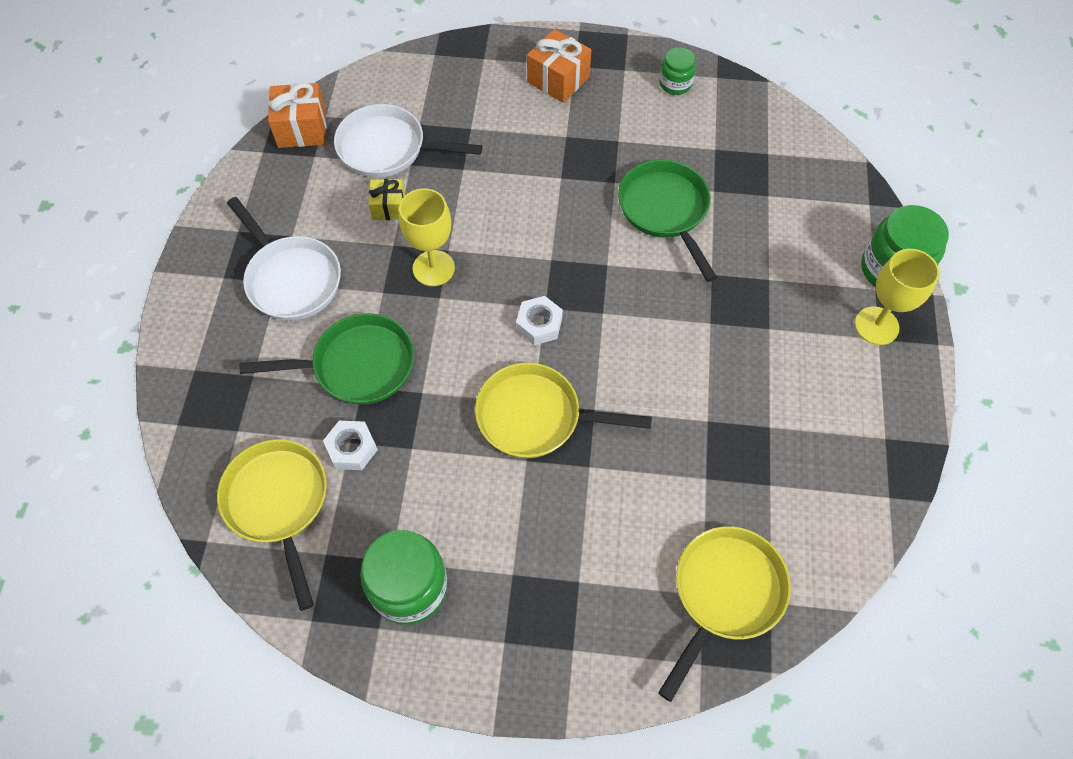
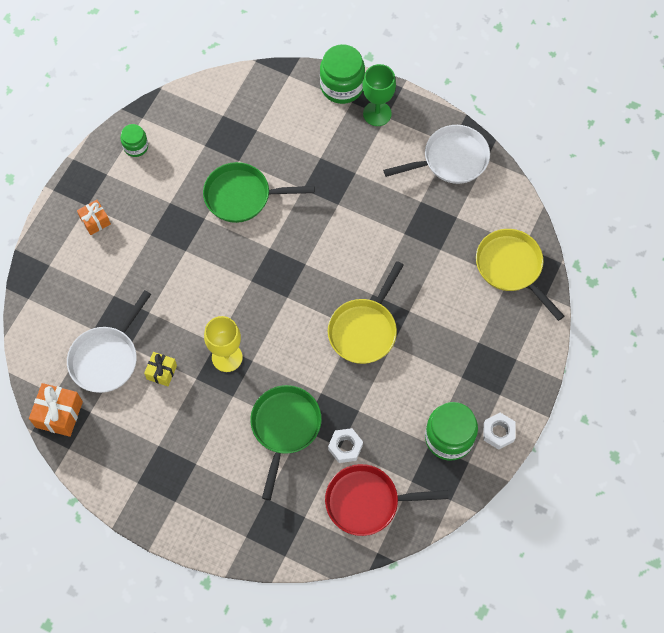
camera: 70 degrees left, 5 degrees up
yellow pan [217,439,327,611] -> red pan [325,464,449,536]
white pan [227,197,341,321] -> white pan moved to [383,125,490,184]
white nut [516,296,563,345] -> white nut moved to [484,413,516,450]
orange gift [527,29,591,103] -> orange gift [77,200,111,235], size x0.64
yellow goblet [855,249,940,345] -> green goblet [362,64,396,126]

